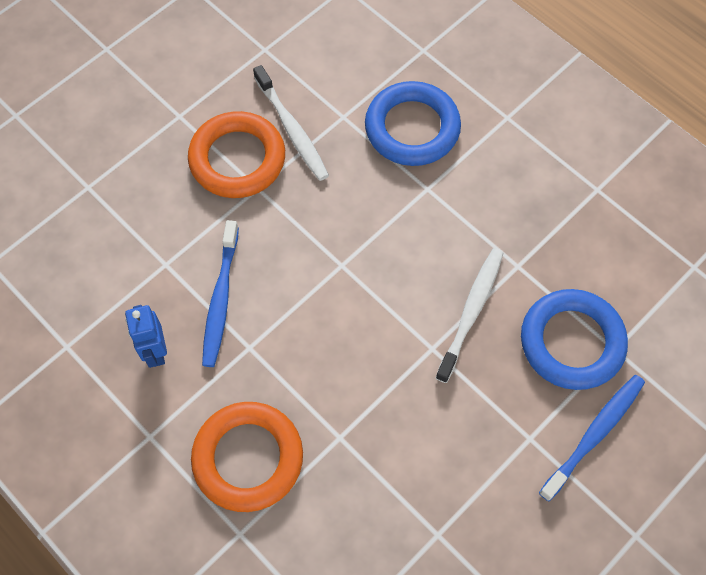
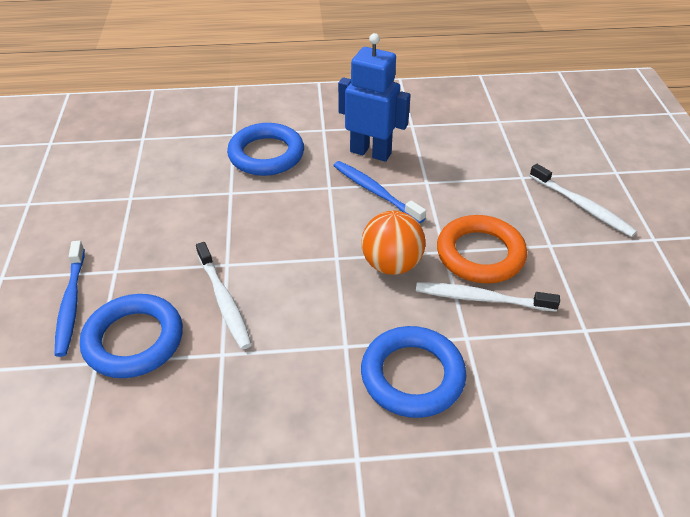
camera: 130 degrees right, 20 degrees down
blue robot [125,305,167,368] -> blue robot [338,33,411,162], size x1.75
orange ring [191,402,303,512] -> blue ring [227,123,304,176]
none -> orange ball [361,211,426,275]
none -> white toothbrush [529,164,637,237]

